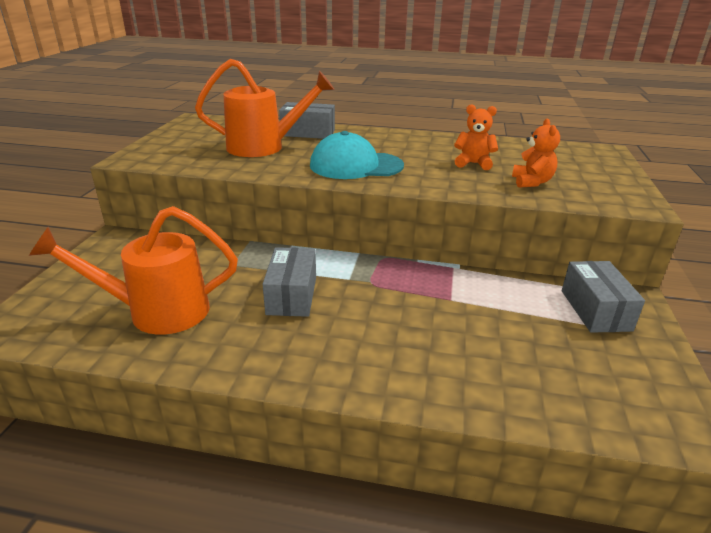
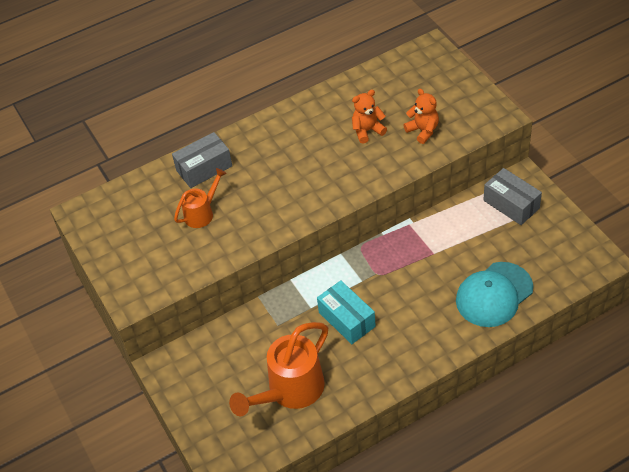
camera: 35 degrees left, 20 degrees up
orange watering can [195,59,334,157] -> orange watering can [174,168,227,228], size x0.56
grey box [263,247,316,317] -> turquoise box [317,280,376,344]
turquoise cap [310,131,404,179] -> turquoise cap moved to [456,262,533,327]

